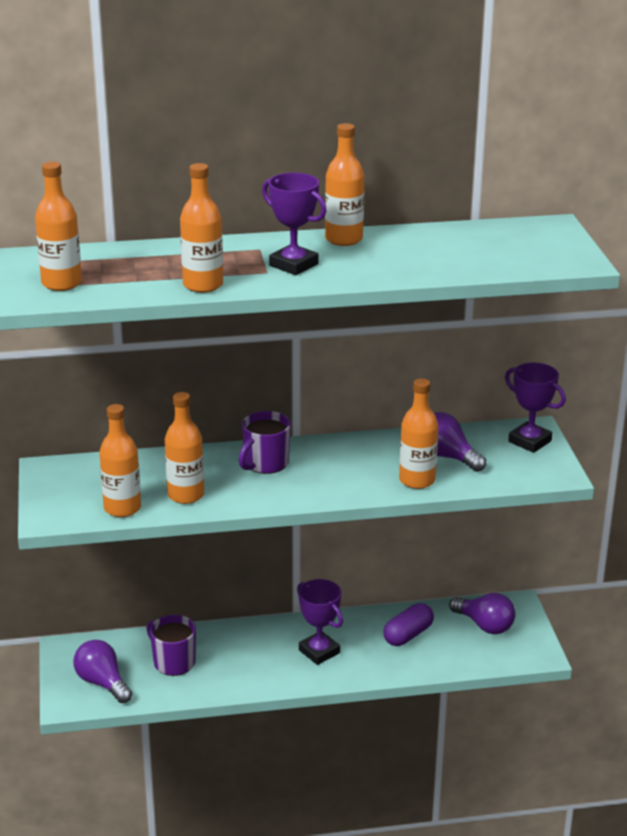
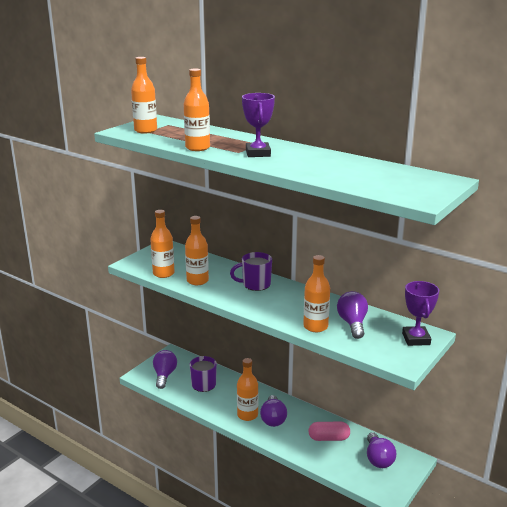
camera: 45 degrees right, 5 degrees down
purple trophy [297,579,343,665] -> purple light bulb [260,395,287,427]
orange bottle [325,123,365,246] -> orange bottle moved to [237,358,258,421]
purple capsule [383,603,434,646] -> pink capsule [308,422,350,441]

